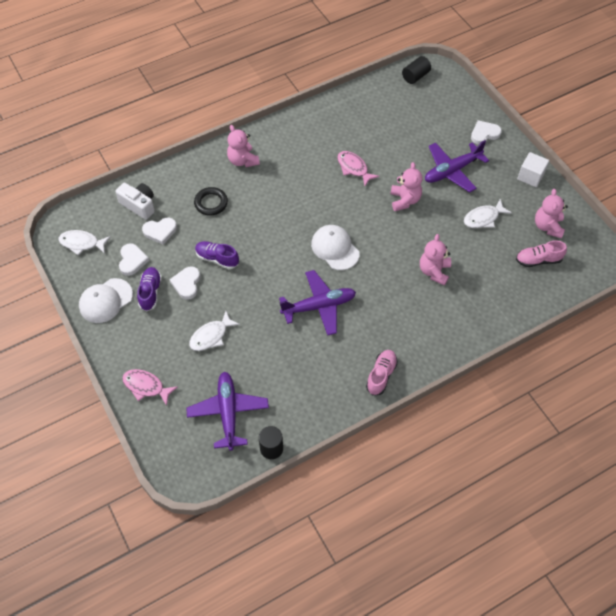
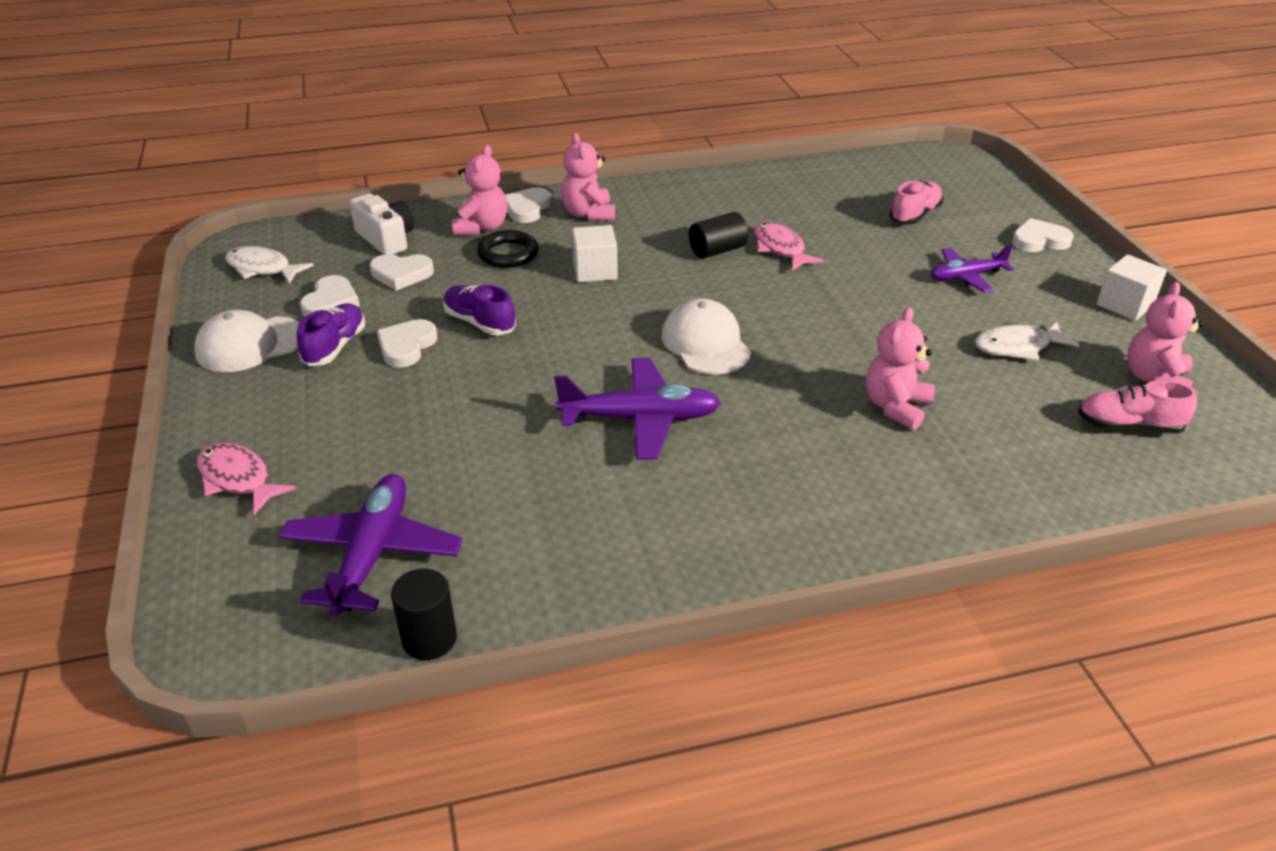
camera: 15 degrees right, 20 degrees down
white fish [189,311,240,351] -> none
pink shoe [366,350,398,395] -> pink shoe moved to [890,180,943,224]
pink teddy bear [391,162,422,211] -> pink teddy bear moved to [453,145,508,235]
black cylinder [402,56,431,84] -> black cylinder moved to [689,212,748,259]
purple plane [425,140,489,193] -> purple plane [931,245,1014,293], size x0.63
none -> white heart [505,187,551,223]
none -> white cube [572,225,618,283]

